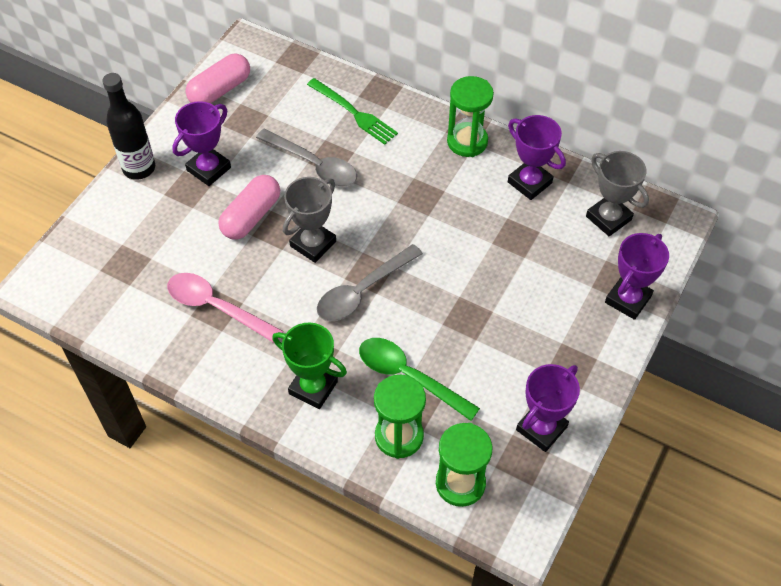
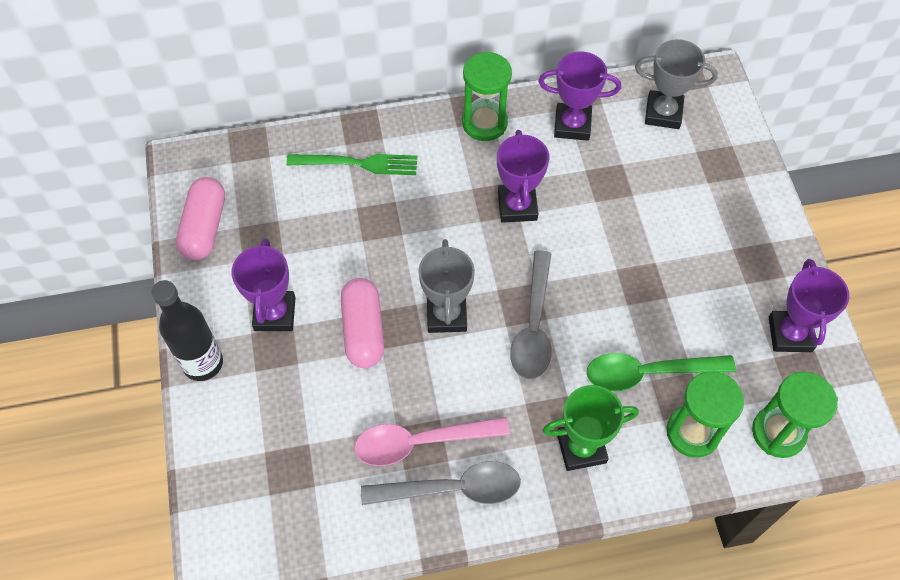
camera: 40 degrees left, 5 degrees up
grey spoon [256,129,357,187] -> grey spoon moved to [361,461,521,505]
purple trophy [605,233,669,320] -> purple trophy moved to [497,130,549,223]

